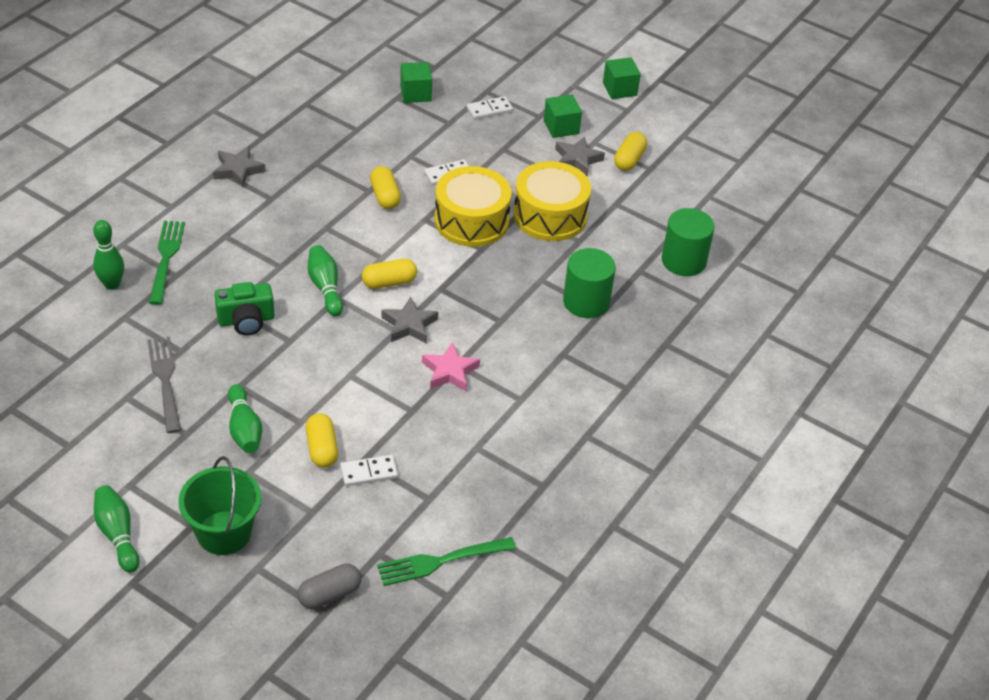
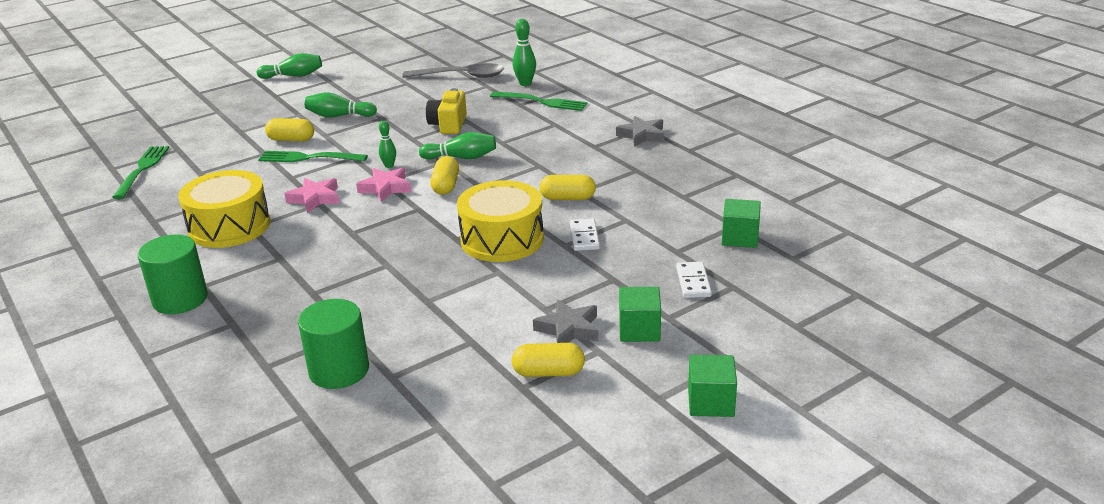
camera: 115 degrees right, 15 degrees down
grey fork [147,336,181,433] -> none
green bucket [178,456,261,555] -> none
green camera [214,282,274,336] -> yellow camera [426,88,467,134]
grey capsule [297,564,361,609] -> none
white domino [340,455,398,486] -> none
grey star [382,296,438,343] -> pink star [356,168,411,202]
yellow drum [514,161,591,241] -> yellow drum moved to [178,170,270,248]
green cylinder [563,248,616,318] -> green cylinder moved to [138,234,208,314]
yellow capsule [614,132,647,171] -> yellow capsule turned 45 degrees counterclockwise [512,343,585,377]
none -> green fork [258,151,368,162]
none -> green bowling pin [379,121,396,168]
none -> grey spoon [402,63,504,78]

